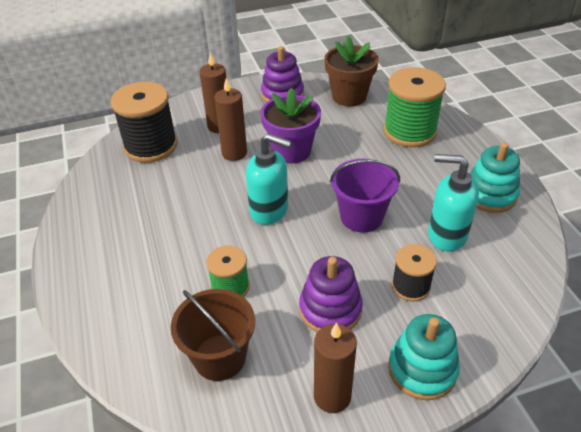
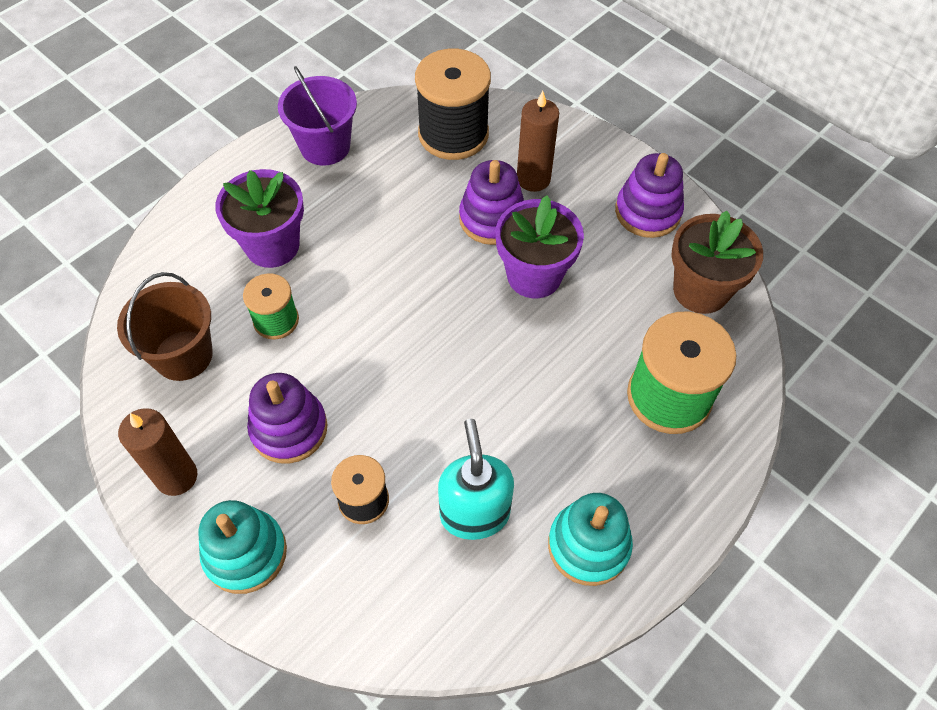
camera: 60 degrees right, 15 degrees up
brown candle [214,78,247,161] -> purple stacking toy [459,160,524,245]
turquoise soap dispenser [246,133,292,225] -> none
purple bucket [330,159,400,233] -> purple bucket moved to [278,66,357,166]
none -> purple flower pot [215,169,304,268]

